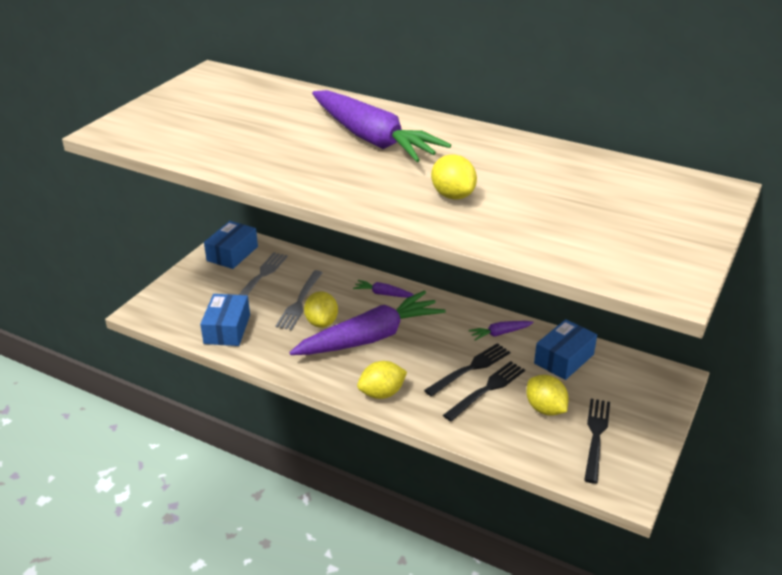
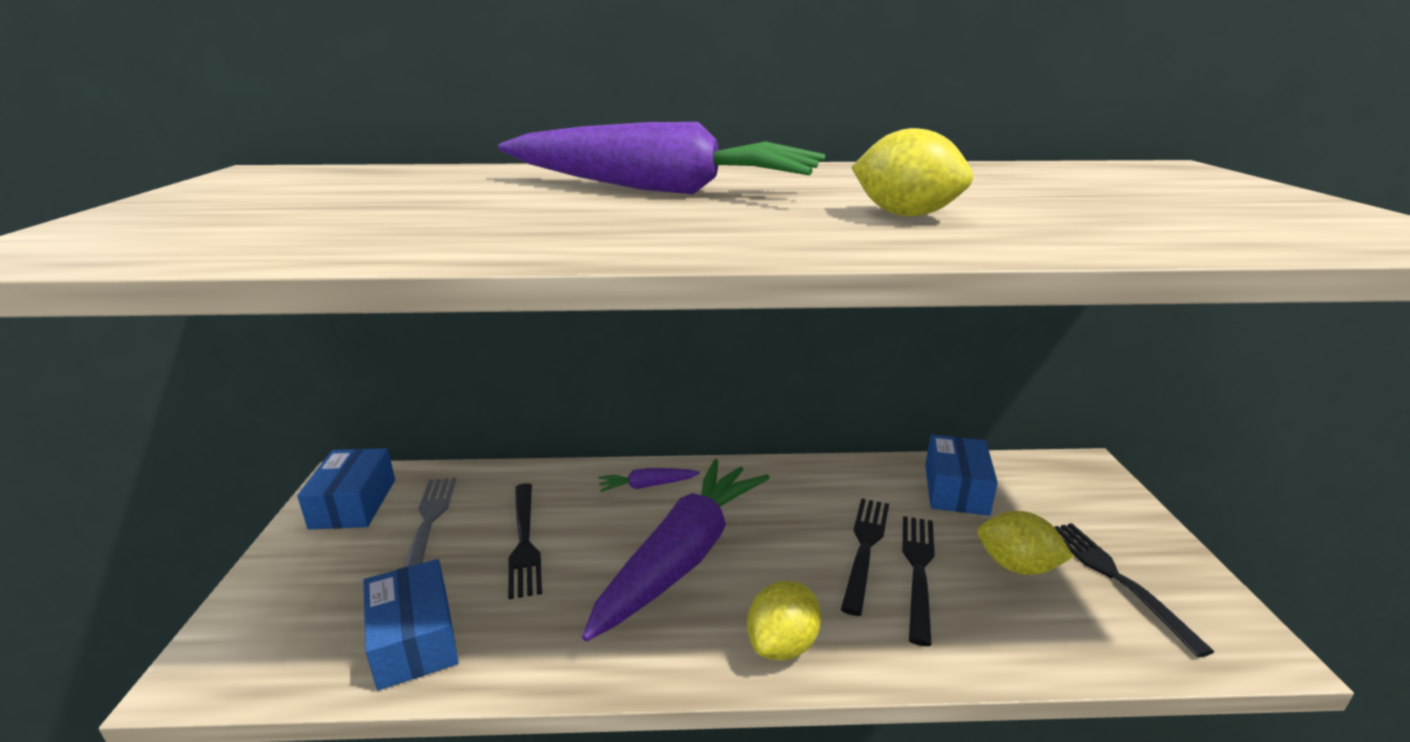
camera: 30 degrees left, 10 degrees down
grey fork [275,270,323,330] -> black fork [508,483,542,599]
yellow lemon [304,292,338,328] -> none
purple carrot [469,321,534,341] -> none

